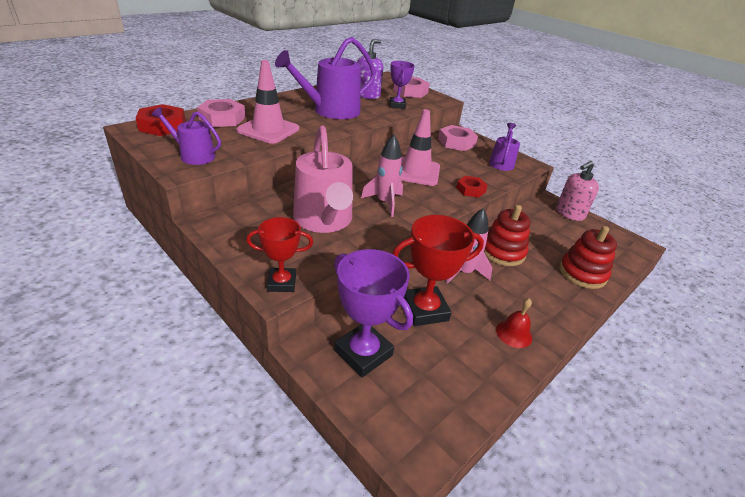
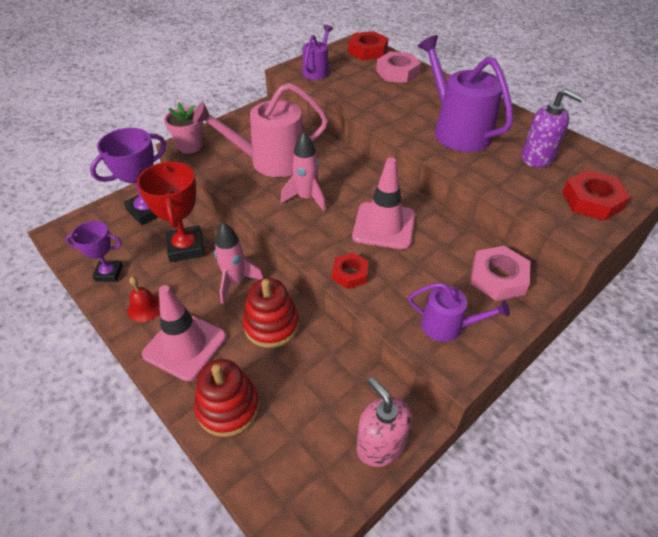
camera: 95 degrees right, 10 degrees up
pink traffic cone [237,60,300,144] -> pink traffic cone moved to [142,285,226,381]
red trophy [246,217,313,292] -> pink flower pot [164,103,203,154]
purple trophy [390,61,415,109] -> purple trophy moved to [65,221,123,282]
pink nut [393,77,430,98] -> red nut [562,170,630,221]

